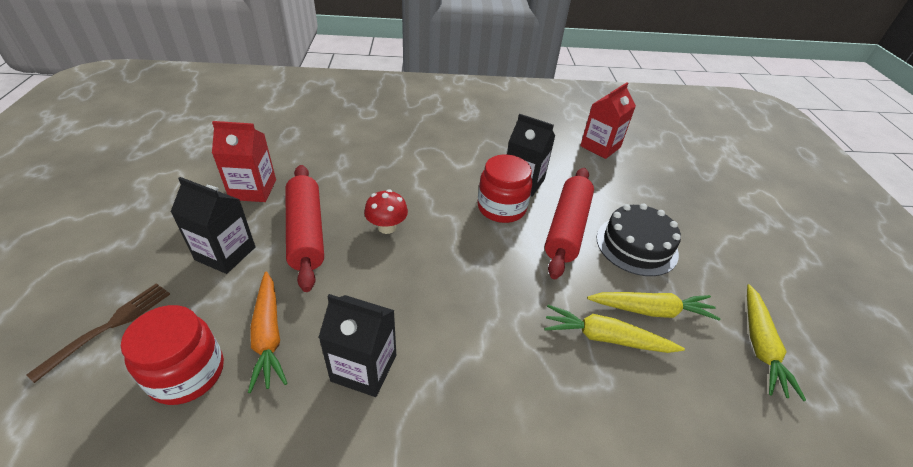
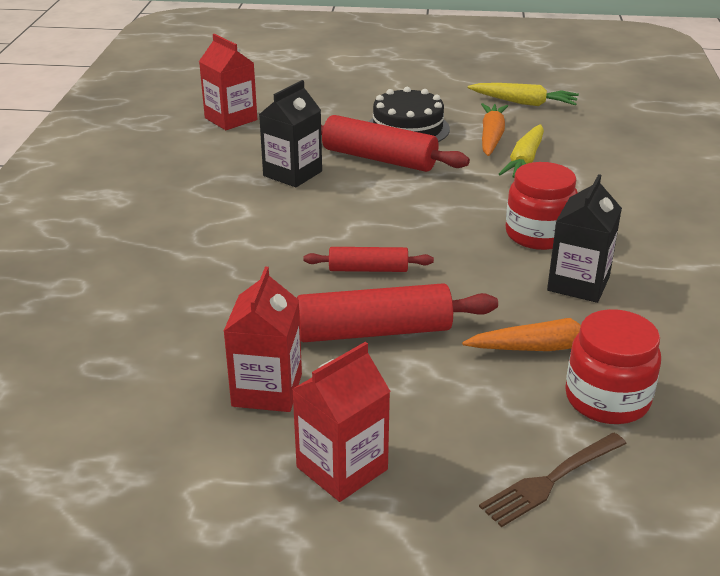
camera: 80 degrees left, 10 degrees down
brown fork [26,283,170,383] -> brown fork turned 75 degrees counterclockwise [479,433,627,527]
black carton [171,177,256,274] -> none
red mushroom [364,190,408,234] -> red rolling pin [304,247,434,272]
red jar [477,154,532,223] -> red jar moved to [506,162,578,250]
yellow carrot [587,292,720,321] -> orange carrot [481,103,508,156]
none -> red carton [292,342,390,502]

